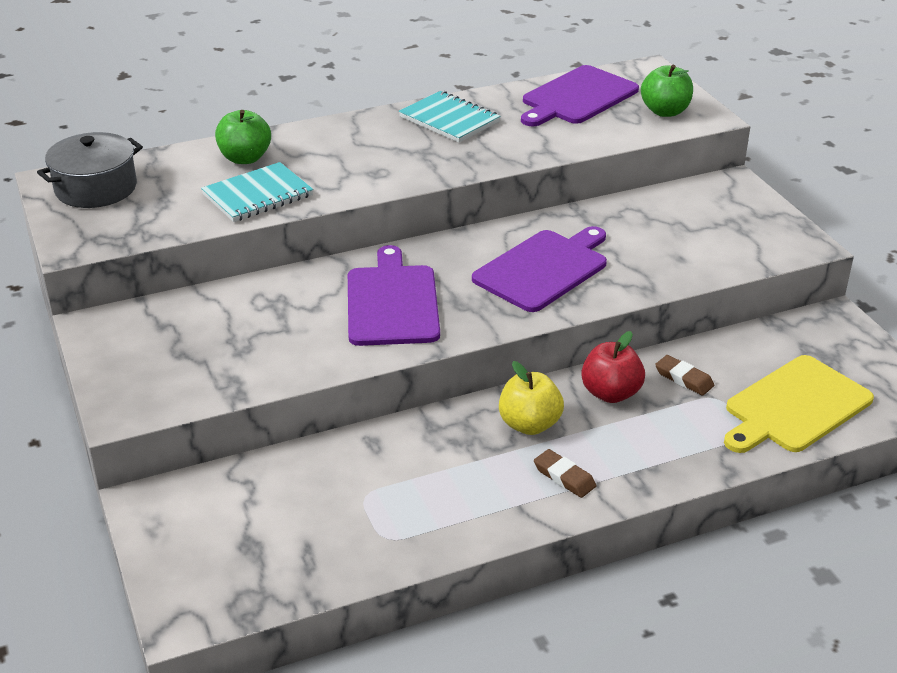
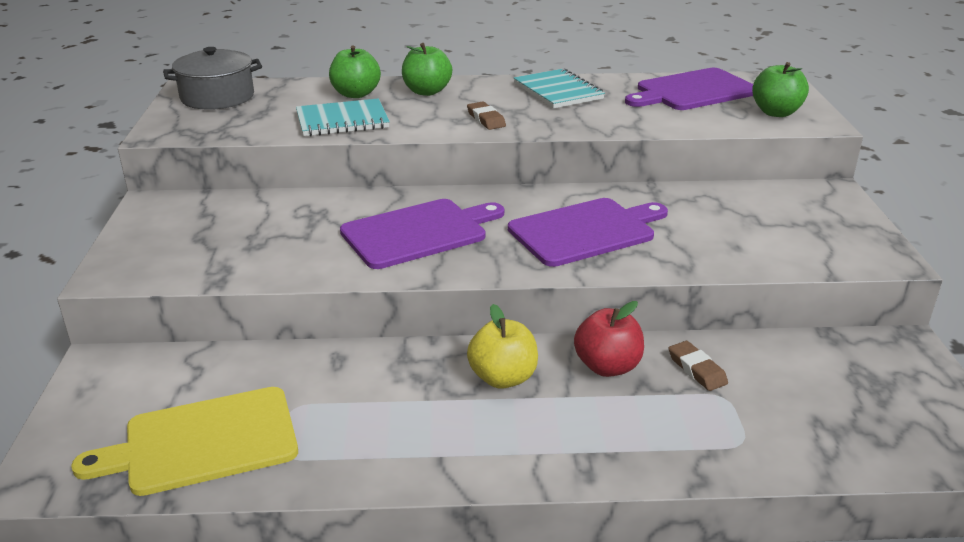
camera: 20 degrees right, 5 degrees down
purple cutting board [348,245,440,346] -> purple cutting board turned 45 degrees clockwise [340,199,504,269]
brown eraser [534,449,596,498] -> brown eraser moved to [467,102,506,130]
yellow cutting board [724,355,874,453] -> yellow cutting board moved to [71,387,298,496]
none -> green apple [402,43,452,96]

